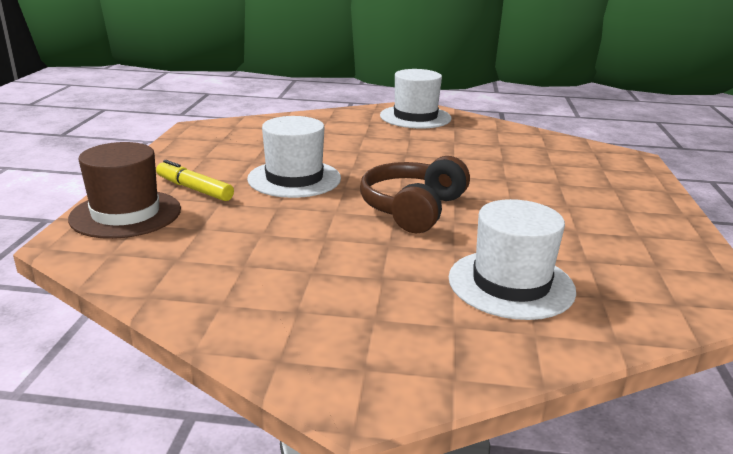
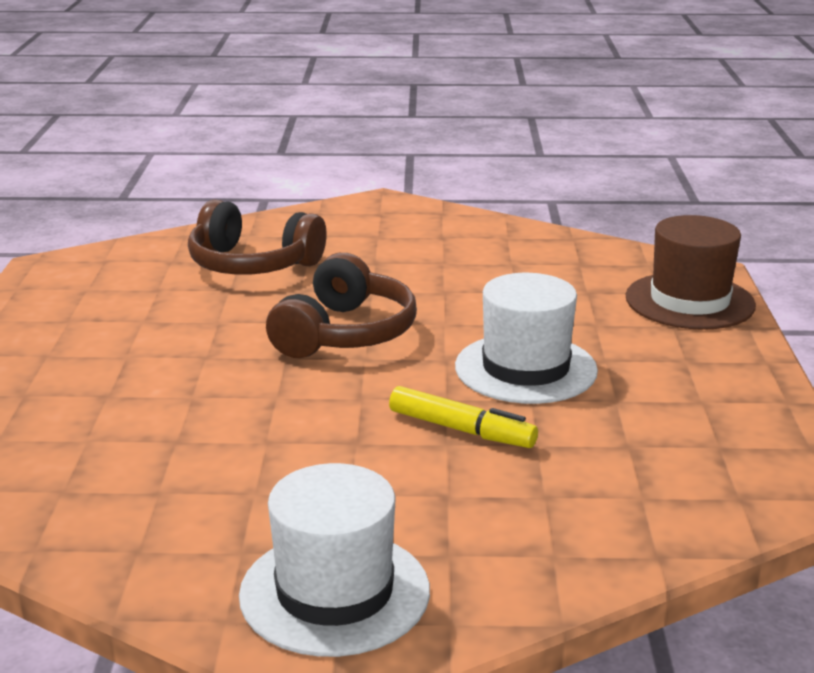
camera: 175 degrees right, 0 degrees up
yellow marker [156,160,234,201] -> yellow marker moved to [389,386,538,448]
white hat [449,199,576,320] -> brown headphones [188,199,327,275]

